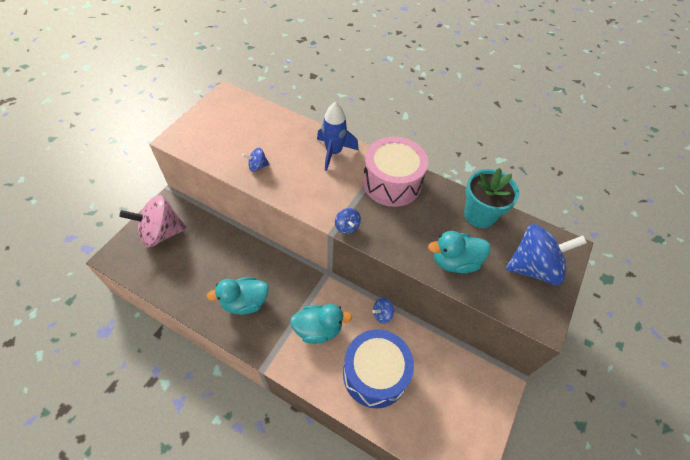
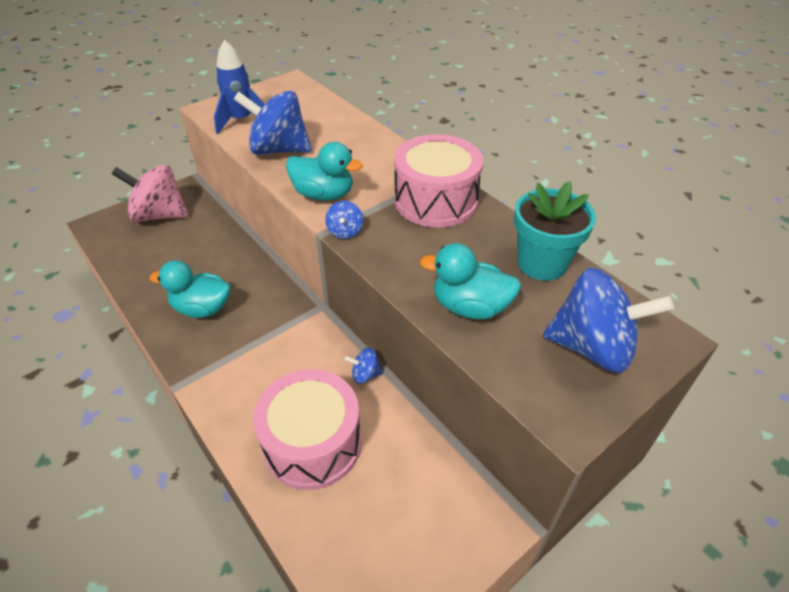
camera: 25 degrees right, 10 degrees down
blue spinning top [242,148,270,172] -> blue spinning top [234,91,312,155], size x2.26
turquoise duck [290,304,352,344] -> turquoise duck moved to [286,142,363,201]
blue rocket [317,102,359,171] -> blue rocket moved to [214,40,265,134]
blue drum [343,329,414,409] -> pink drum [253,369,362,490]

